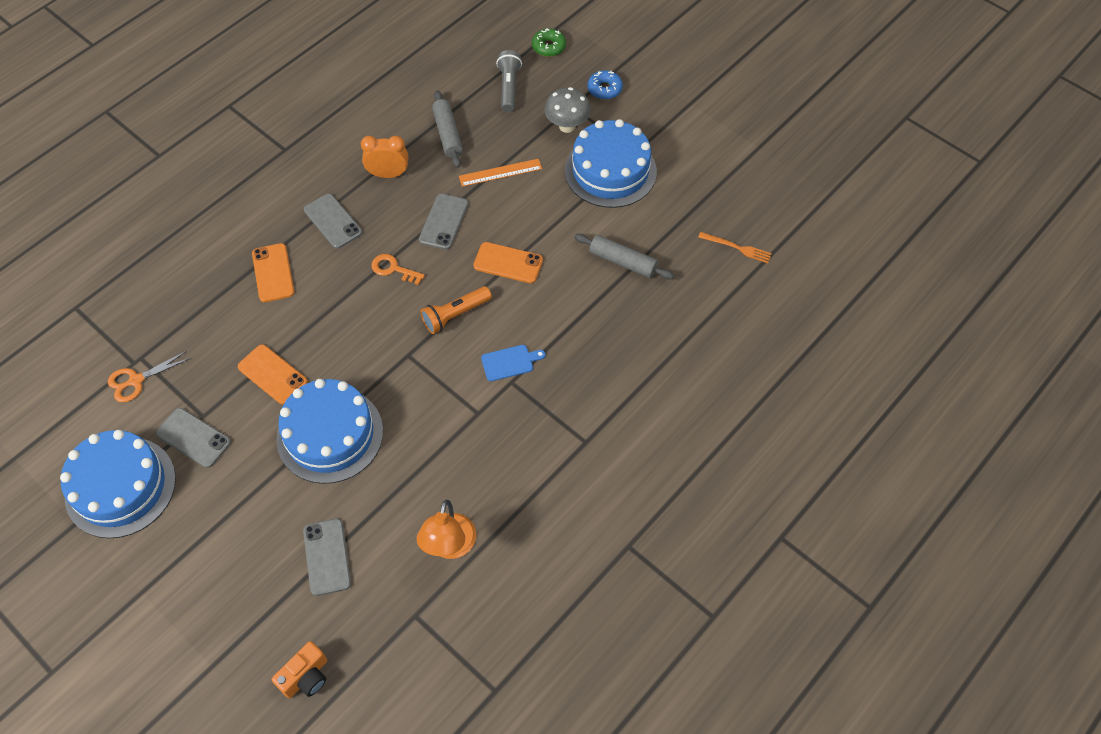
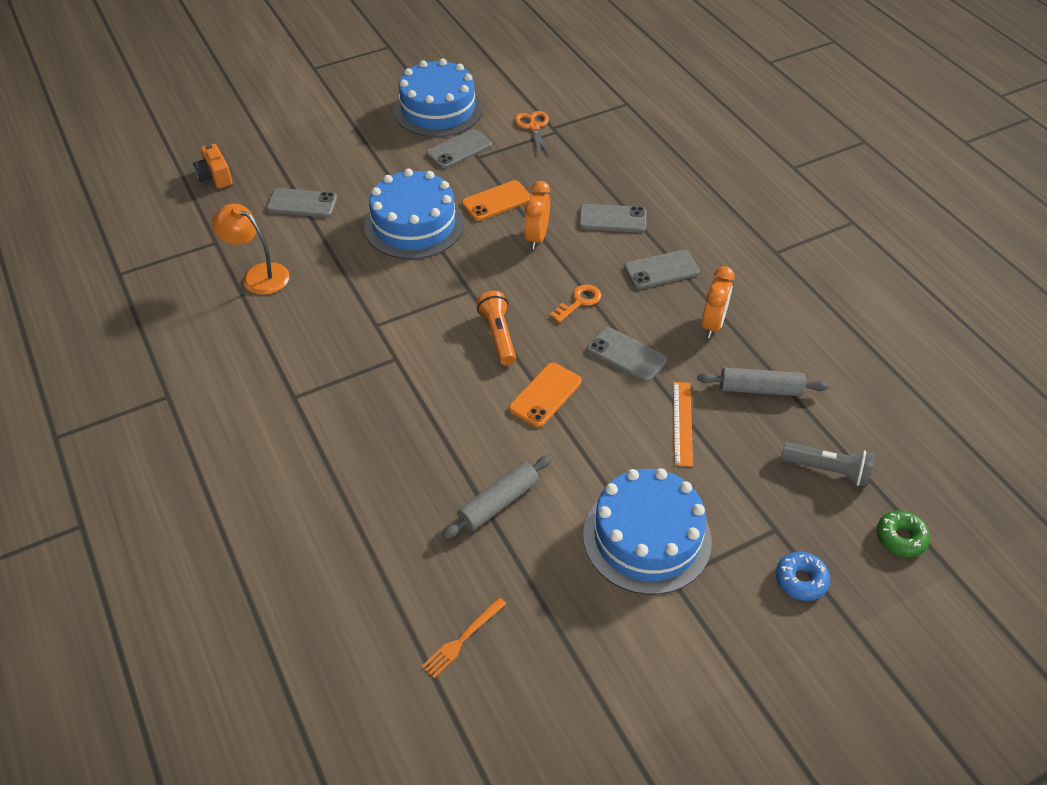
camera: 110 degrees right, 10 degrees down
orange phone [252,243,294,302] -> grey phone [579,204,646,233]
blue cutting board [481,345,546,381] -> none
grey mushroom [545,87,591,133] -> none
none -> orange clock [524,181,550,249]

